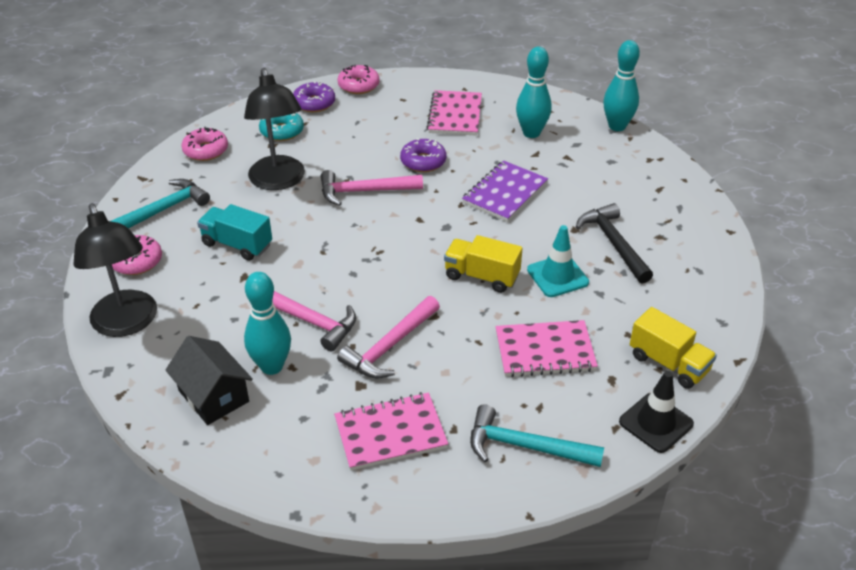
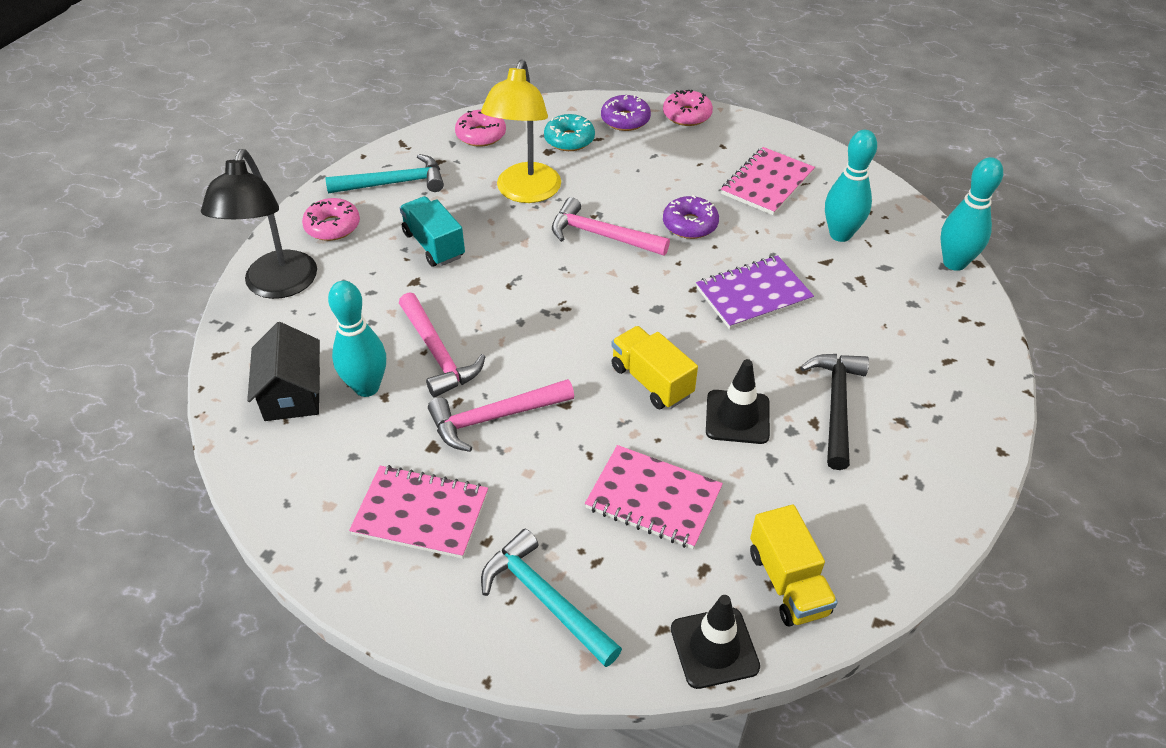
camera: 30 degrees right, 5 degrees up
black lamp [244,68,305,190] -> yellow lamp [481,59,561,203]
turquoise traffic cone [527,225,589,297] -> black traffic cone [706,359,770,444]

